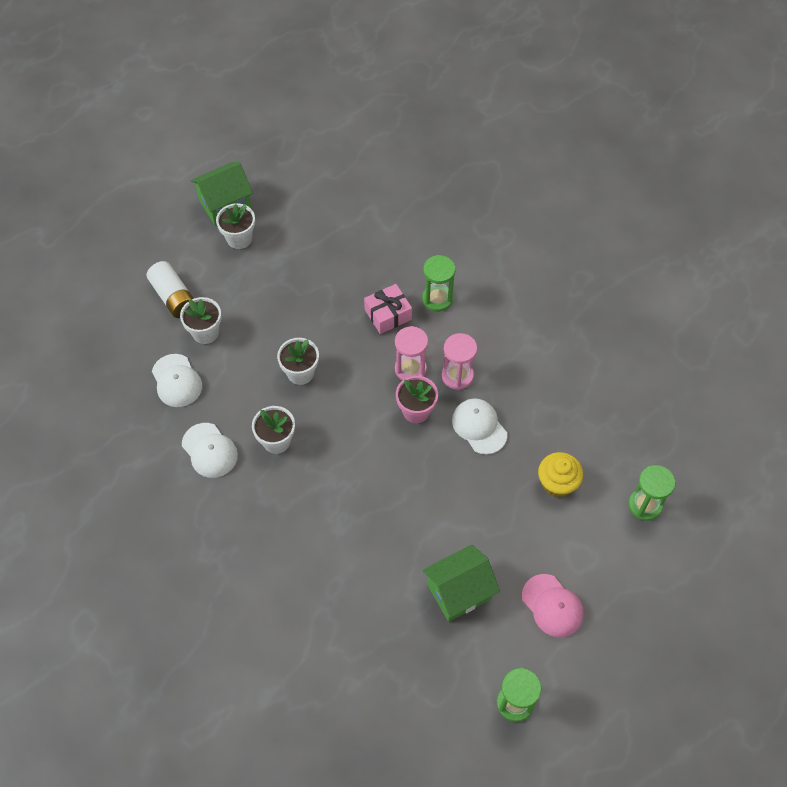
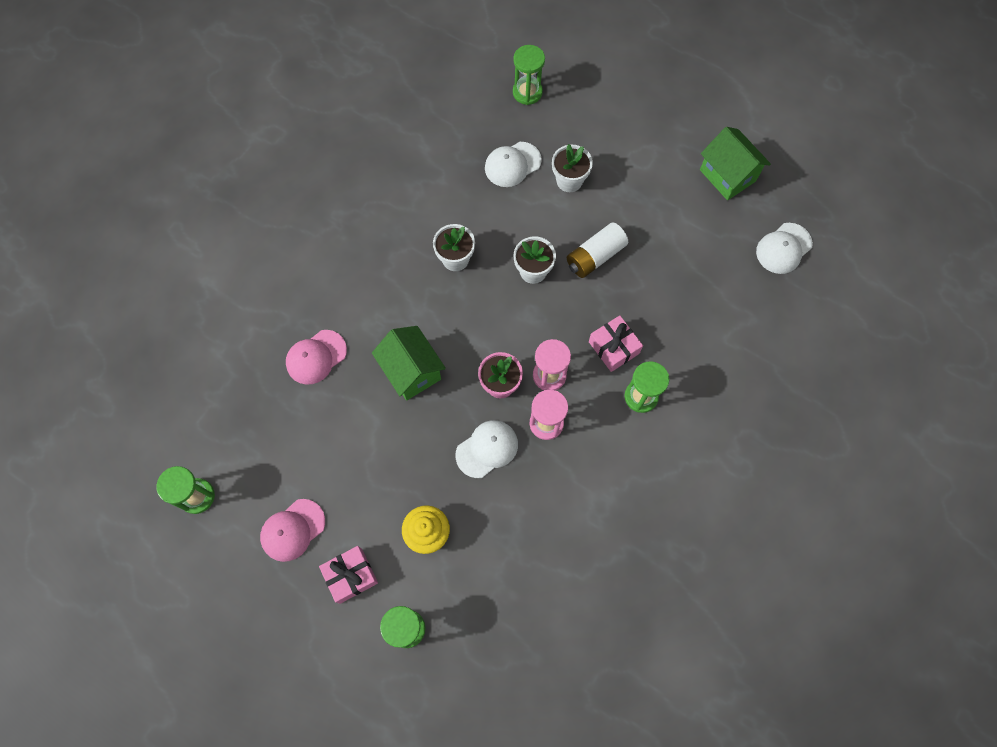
camera: 85 degrees right, 10 degrees up
white battery [147,261,194,318] -> white battery moved to [567,223,628,278]
white cap [182,423,238,478] -> white cap moved to [756,223,813,274]
white flower pot [216,203,255,249] -> none
green house [423,545,500,622] -> green house moved to [372,326,446,400]
none -> pink cap [286,330,347,384]
none -> pink gift [319,546,378,604]
none -> green hourglass [513,45,545,105]

